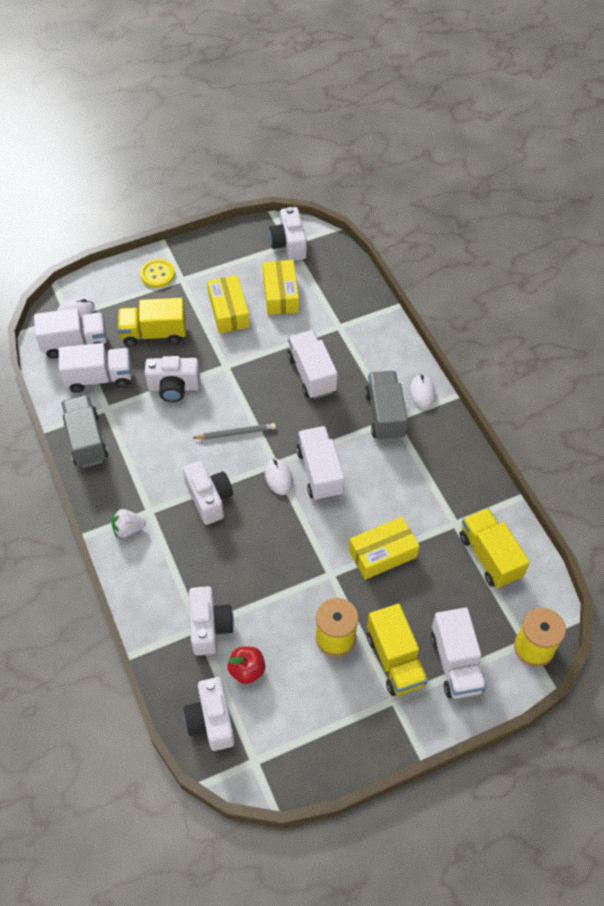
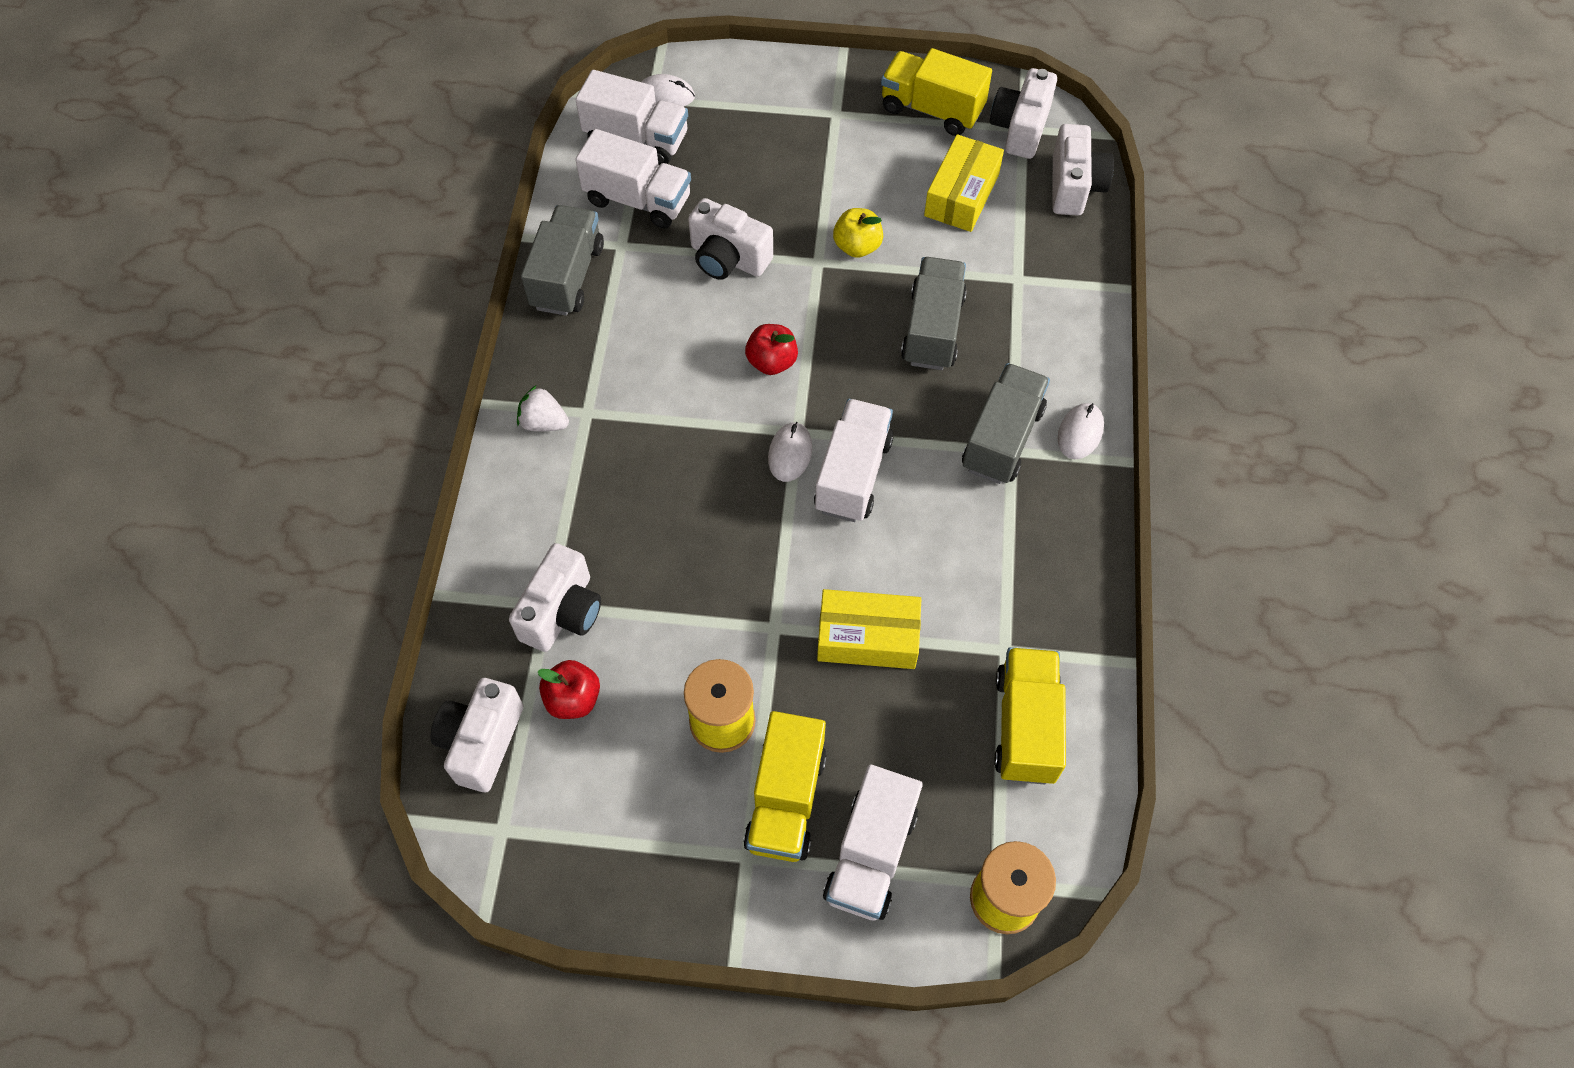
camera: 30 degrees right, 5 degrees up
yellow truck [118,298,186,347] -> yellow truck moved to [881,48,992,136]
yellow button [140,259,175,288] -> none
white camera [183,461,233,525] -> white camera moved to [1052,124,1114,216]
grey pencil [193,423,276,439] -> red apple [745,324,798,375]
yellow box [207,275,250,334] -> none
white truck [287,330,337,399] -> grey truck [901,257,967,370]
none -> yellow apple [833,208,883,258]

